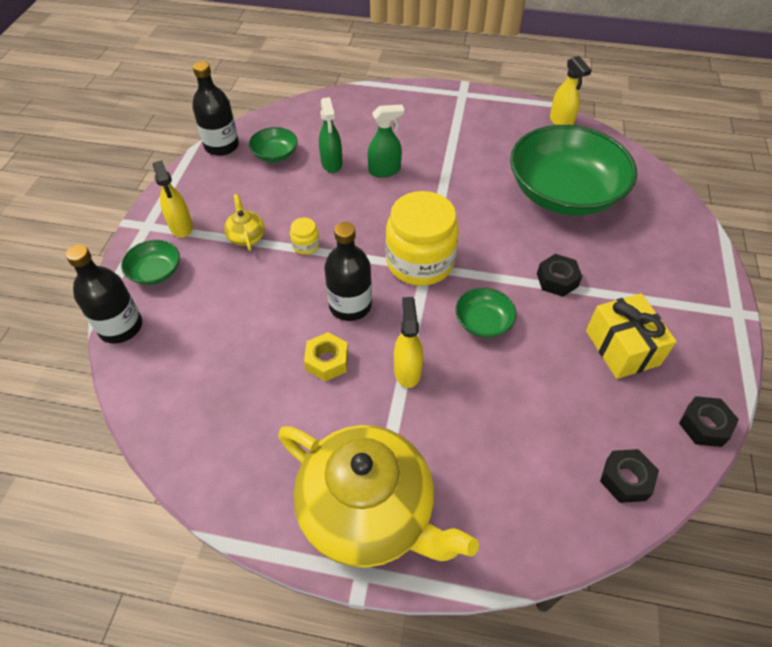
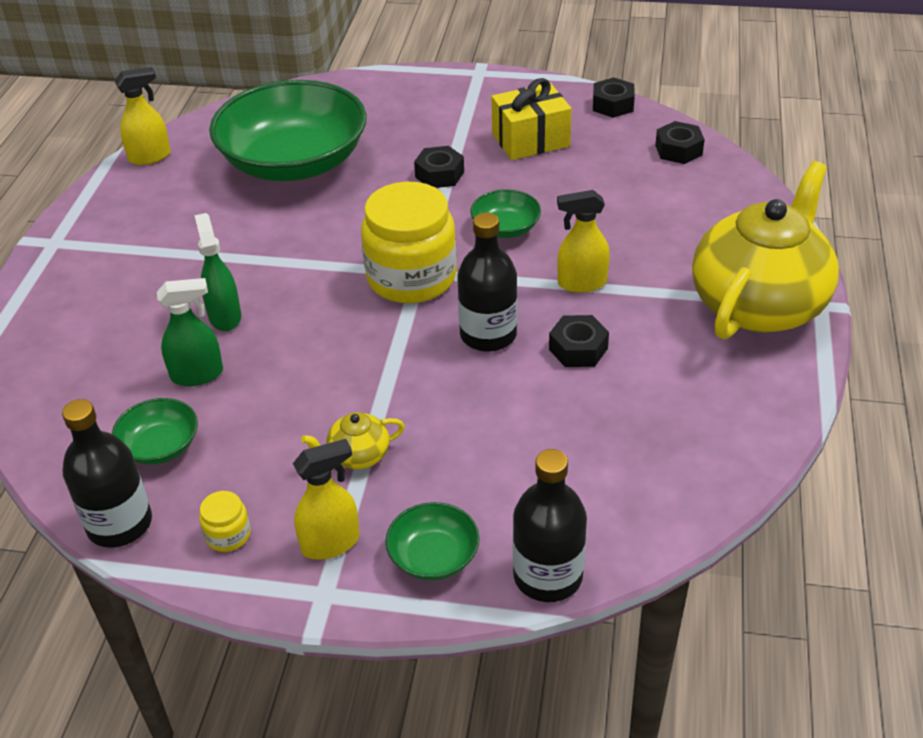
camera: 90 degrees left, 10 degrees down
yellow jar [290,218,320,255] -> yellow jar moved to [199,491,251,552]
yellow nut [304,332,348,381] -> black nut [549,315,609,367]

